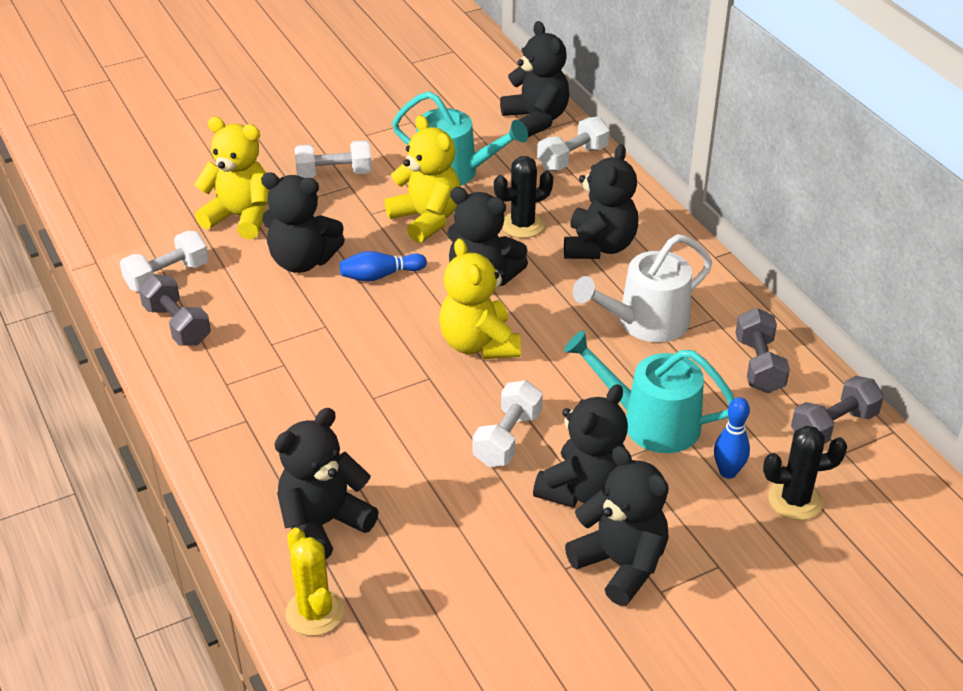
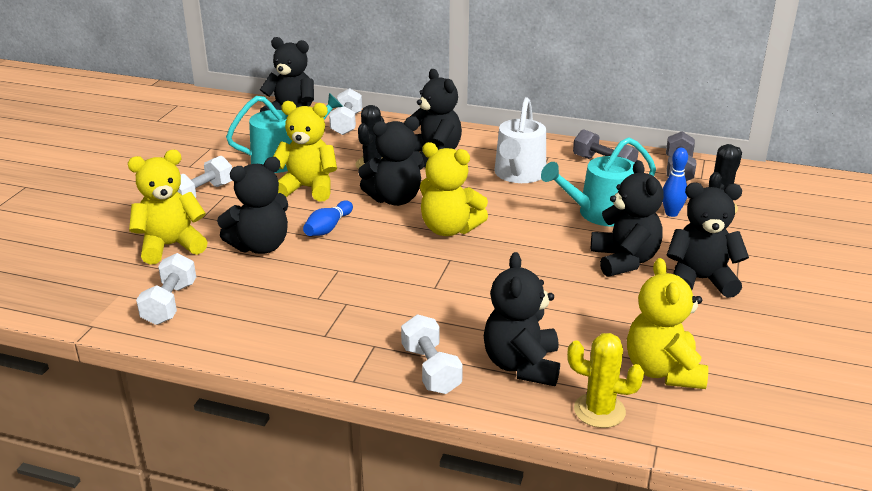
camera: 45 degrees left, 10 degrees down
grey dumbbell [139,275,211,346] -> none
white dumbbell [473,380,543,467] -> white dumbbell moved to [401,315,463,394]
none -> yellow teddy bear [627,258,708,389]

